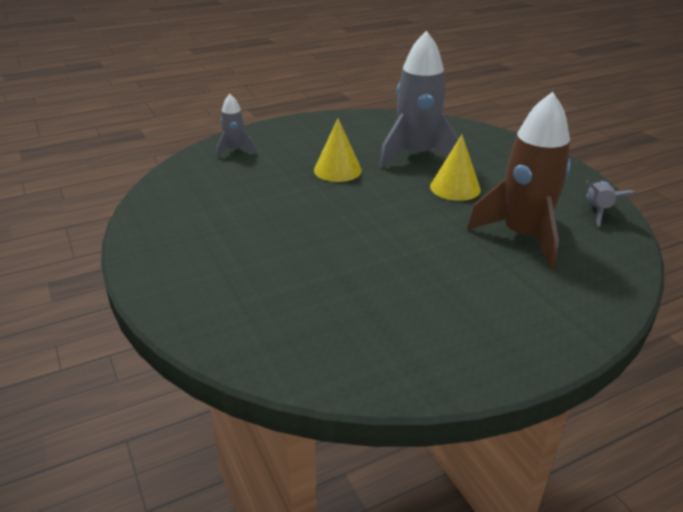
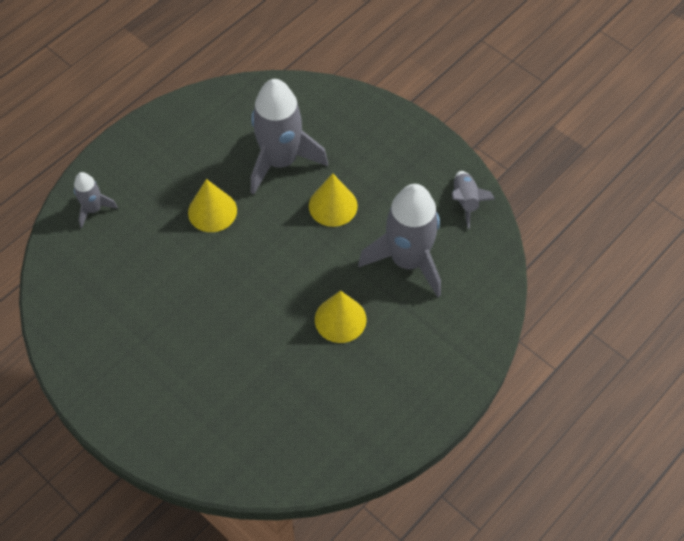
camera: 20 degrees left, 25 degrees up
brown rocket [466,92,571,269] -> grey rocket [358,184,441,297]
none -> yellow cone [315,291,367,343]

